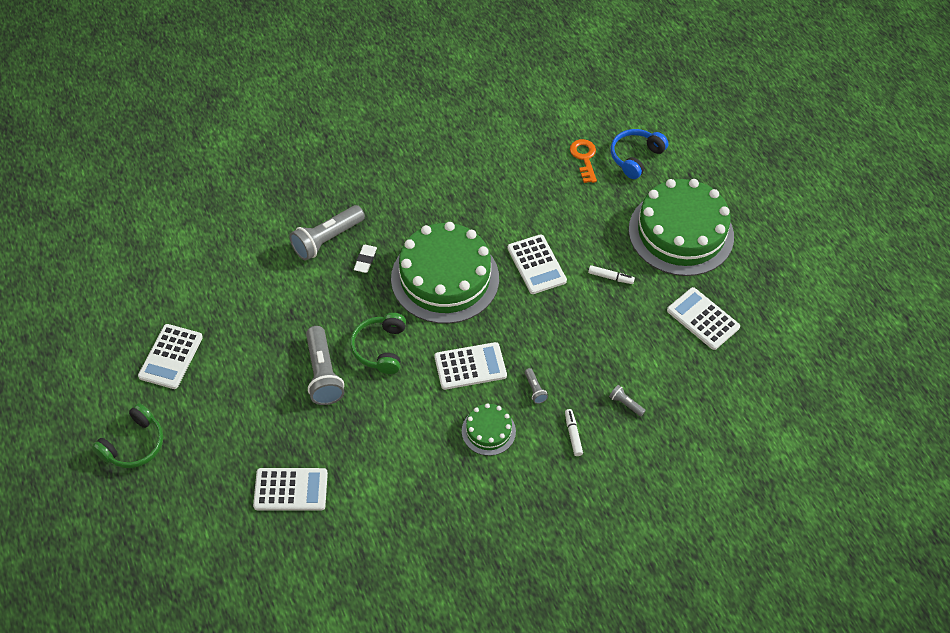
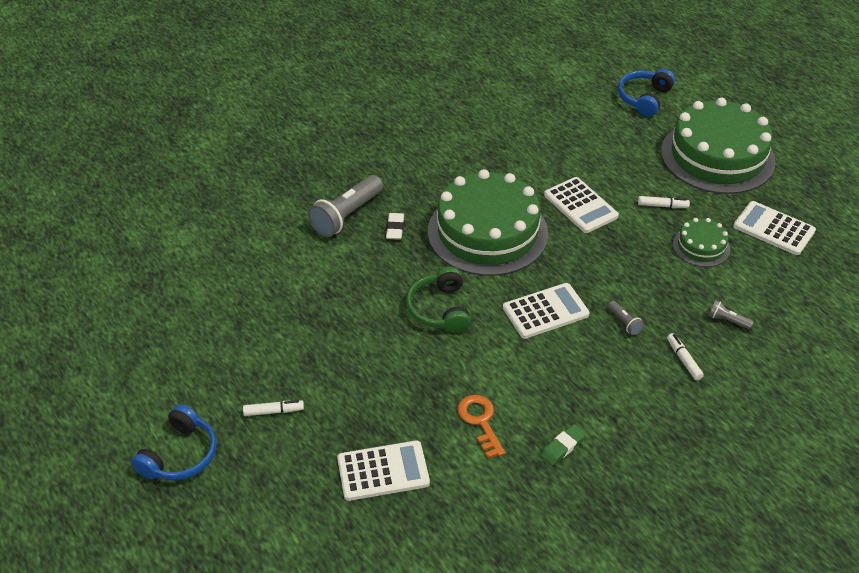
camera: 10 degrees left, 10 degrees down
green headphones [92,403,163,468] -> blue headphones [131,404,217,480]
white calculator [138,324,203,389] -> none
grey flashlight [306,326,344,405] -> none
green cake [462,403,516,456] -> green cake moved to [673,218,730,267]
orange key [570,139,597,183] -> orange key moved to [457,395,505,459]
none -> white marker [243,400,304,416]
none -> green eraser [540,424,586,466]

